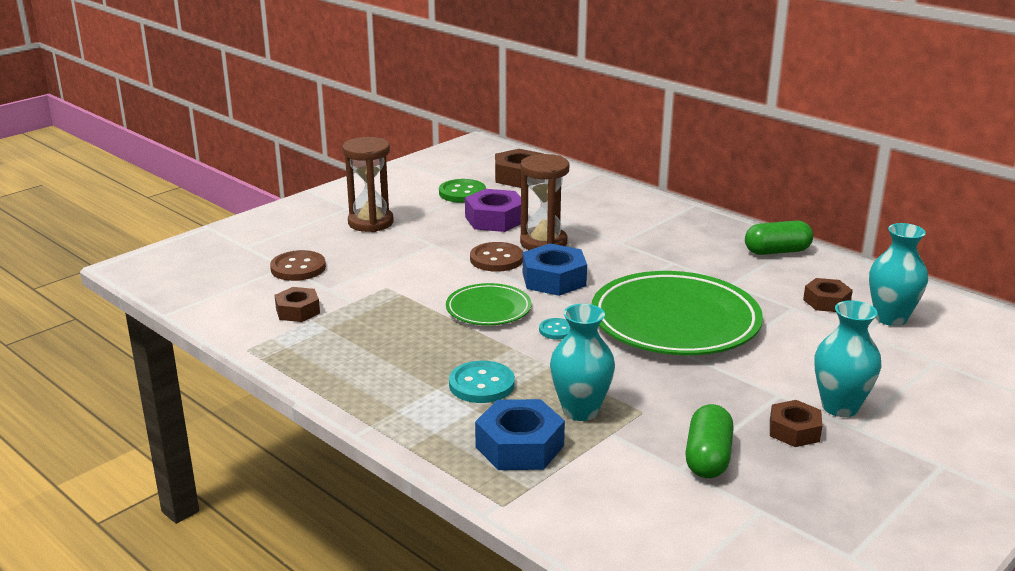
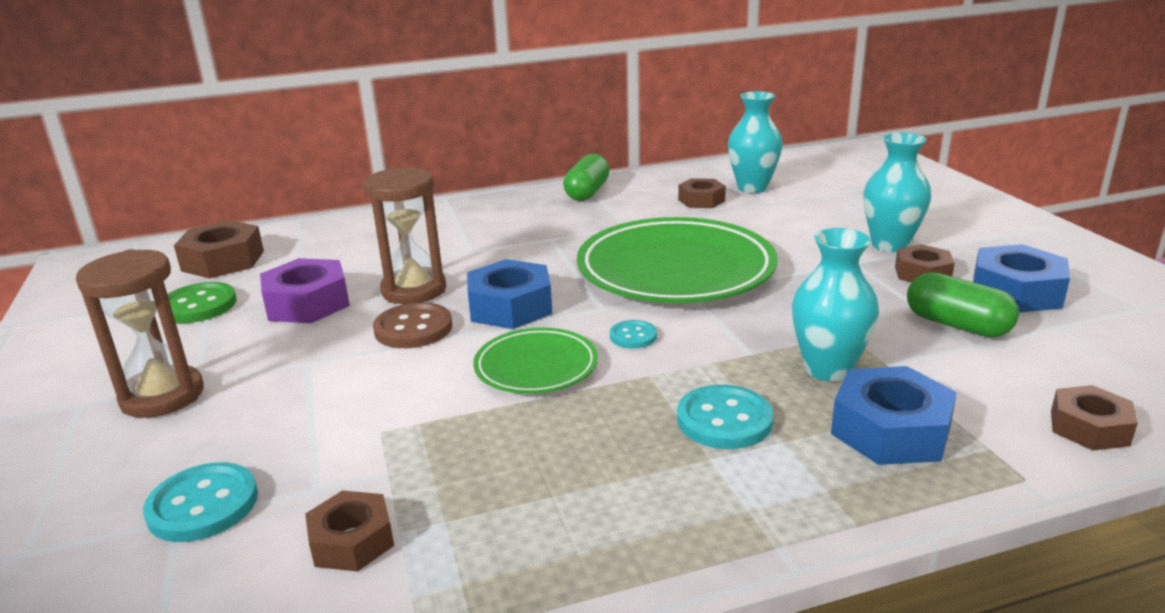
camera: 60 degrees left, 0 degrees up
brown button [270,250,326,281] -> turquoise button [143,462,258,542]
none -> blue nut [973,244,1070,312]
none -> brown nut [1051,385,1138,451]

